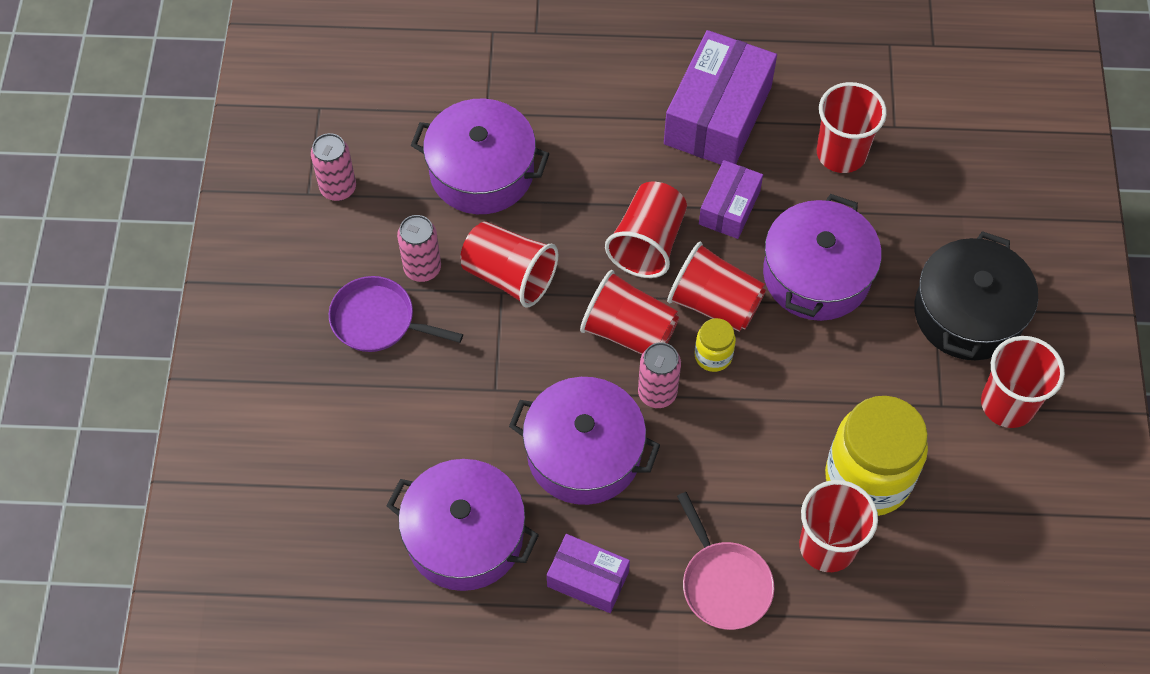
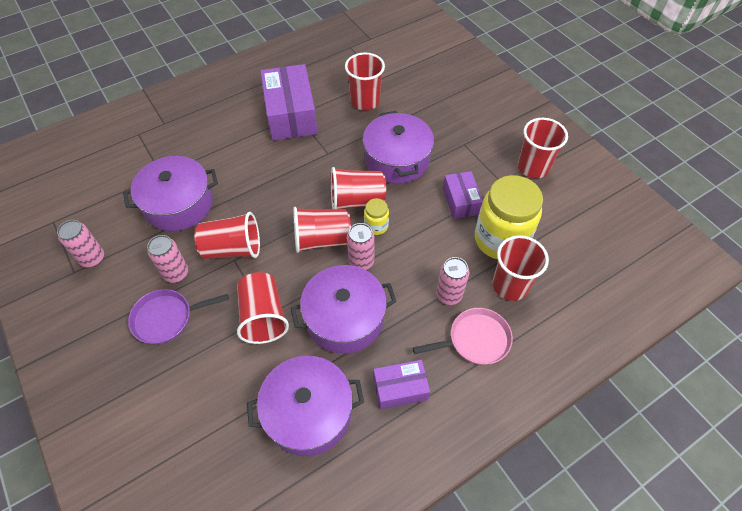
camera: 35 degrees left, 5 degrees down
red cup [605,182,687,278] -> red cup moved to [237,272,289,344]
pink pan [677,492,774,630] -> pink pan turned 45 degrees counterclockwise [413,308,513,365]
purple box [699,160,763,239] -> purple box moved to [443,171,483,219]
black pot [914,231,1038,360] -> none
none -> pink can [436,257,469,305]

